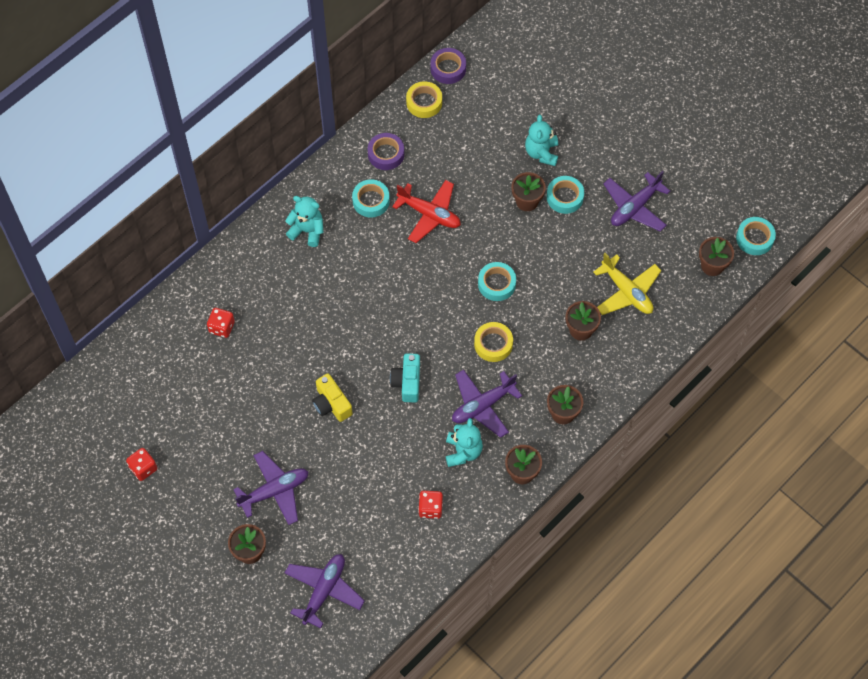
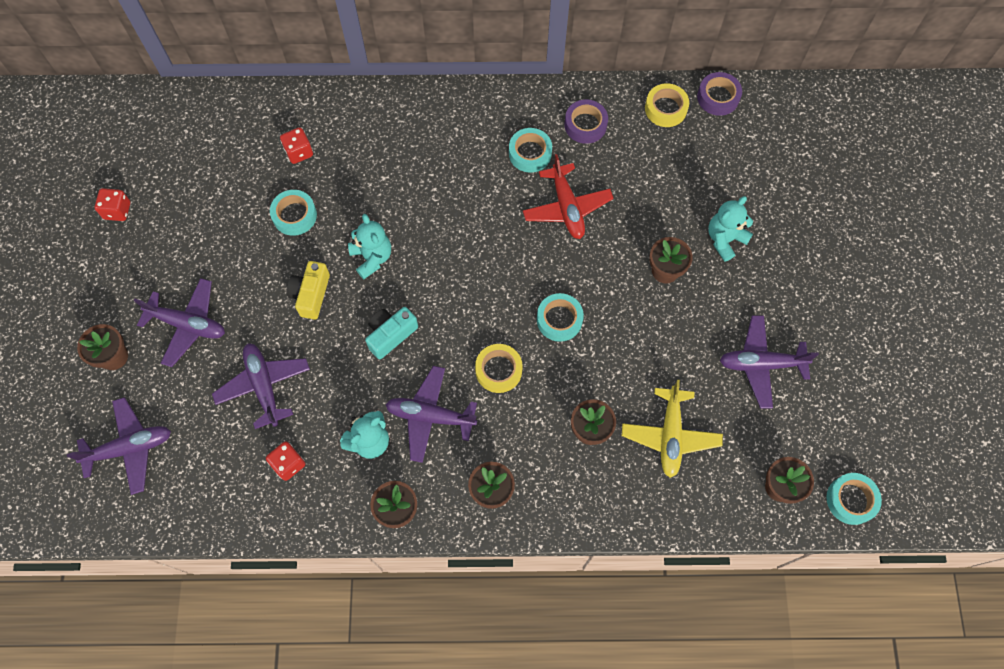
camera: 45 degrees right, 5 degrees up
turquoise teddy bear [285,196,323,247] -> turquoise teddy bear moved to [348,214,391,279]
turquoise tape [547,176,584,214] -> turquoise tape moved to [270,190,317,236]
none -> purple plane [212,343,310,429]

